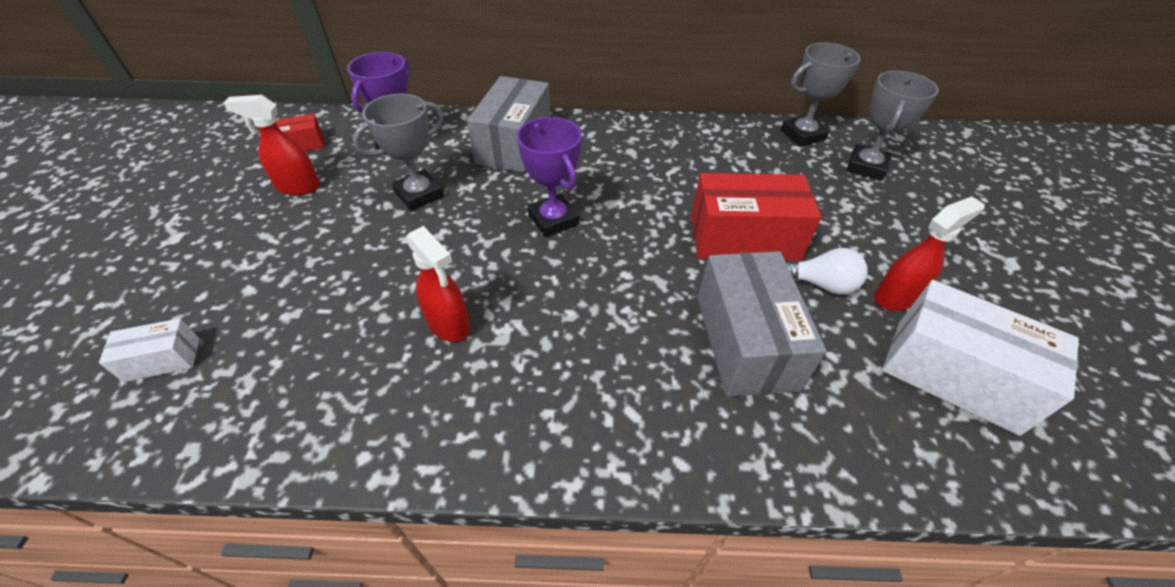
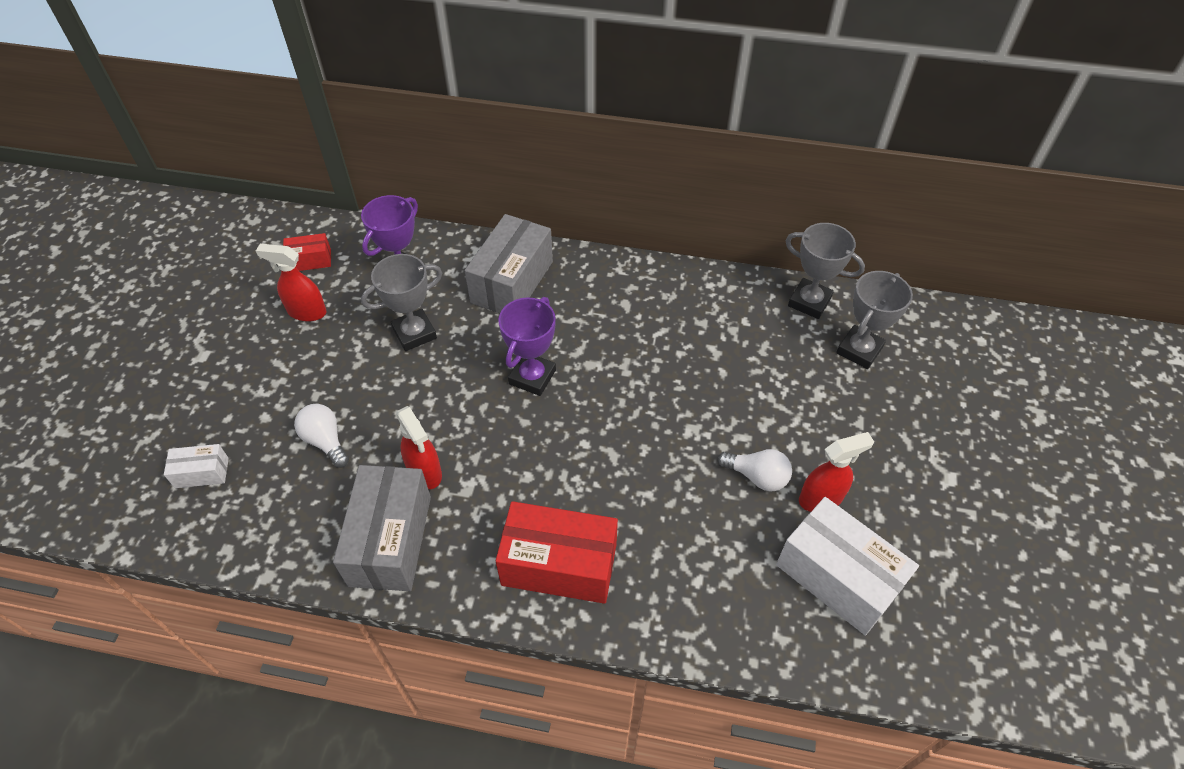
camera: 10 degrees right, 5 degrees up
purple trophy [517,117,582,237] -> purple trophy turned 45 degrees clockwise [498,297,556,396]
red box [691,173,821,261] -> red box moved to [495,501,618,604]
grey box [698,251,827,397] -> grey box moved to [333,465,431,591]
grey trophy [781,43,861,147] -> grey trophy turned 45 degrees clockwise [785,223,865,319]
none -> white light bulb [294,404,349,468]

